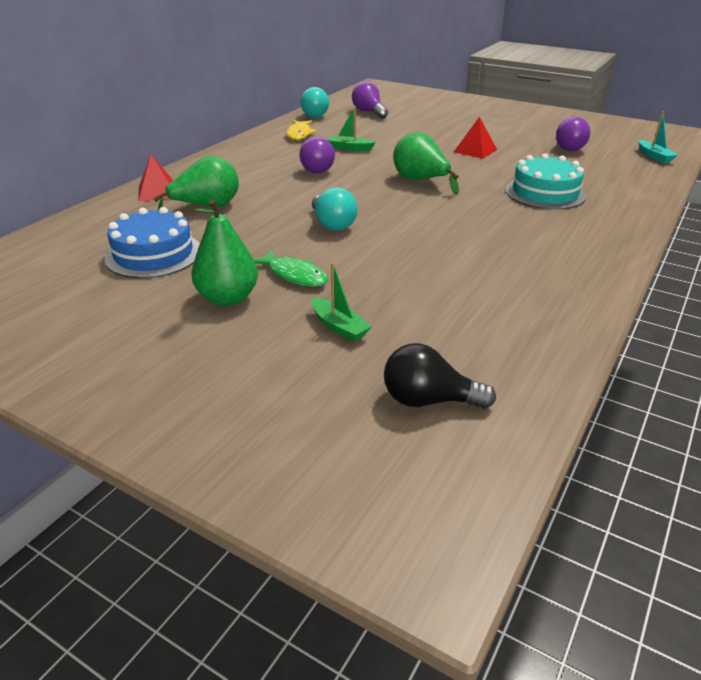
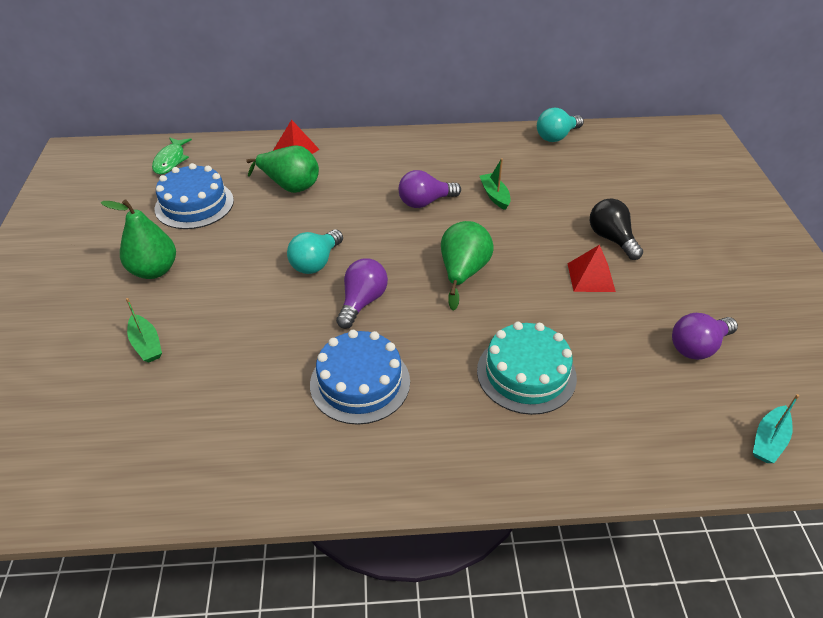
camera: 55 degrees right, 10 degrees up
green fish [254,250,328,287] -> green fish moved to [152,137,192,174]
yellow fish [286,120,316,140] -> none
green boat [311,262,372,342] -> green boat turned 45 degrees counterclockwise [126,298,162,363]
purple light bulb [352,81,388,119] -> purple light bulb moved to [336,258,388,329]
black light bulb [384,343,496,409] -> black light bulb moved to [590,198,643,260]
none -> blue cake [310,330,410,425]

